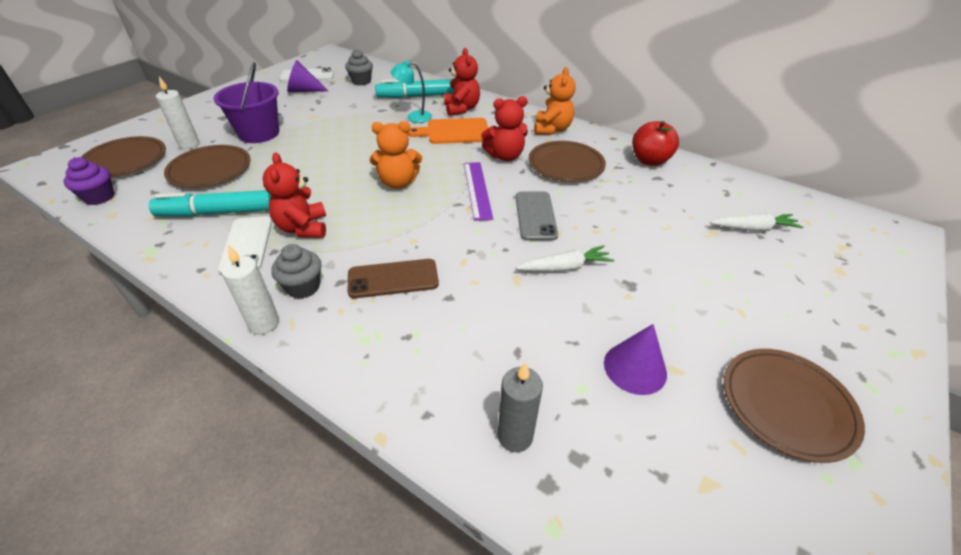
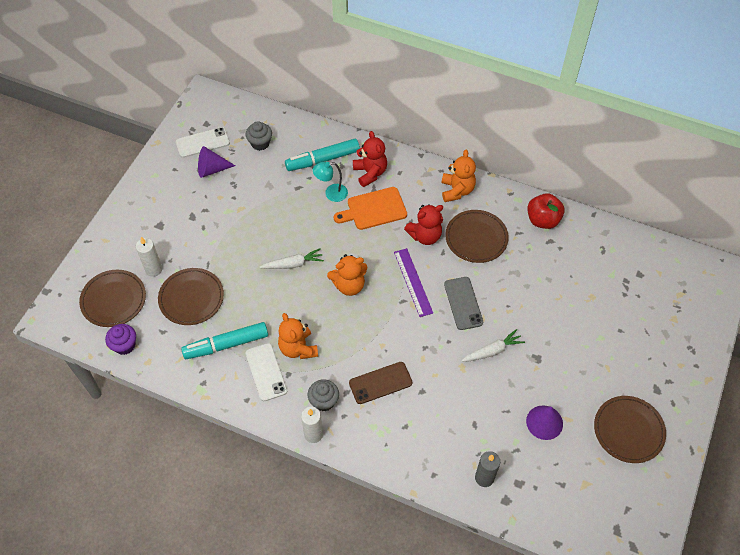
camera: 10 degrees left, 15 degrees up
purple bucket [213,62,279,143] -> none
red teddy bear [263,153,326,238] -> orange teddy bear [278,313,318,359]
white carrot [710,214,804,231] -> white carrot moved to [259,248,324,269]

